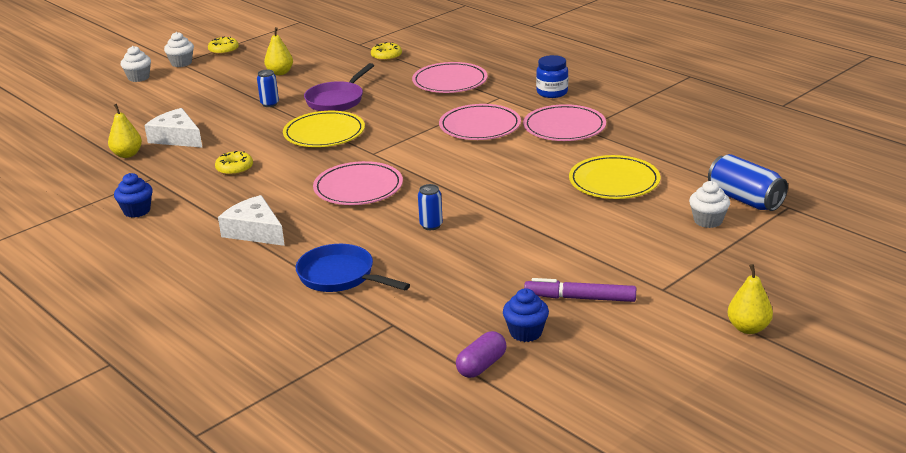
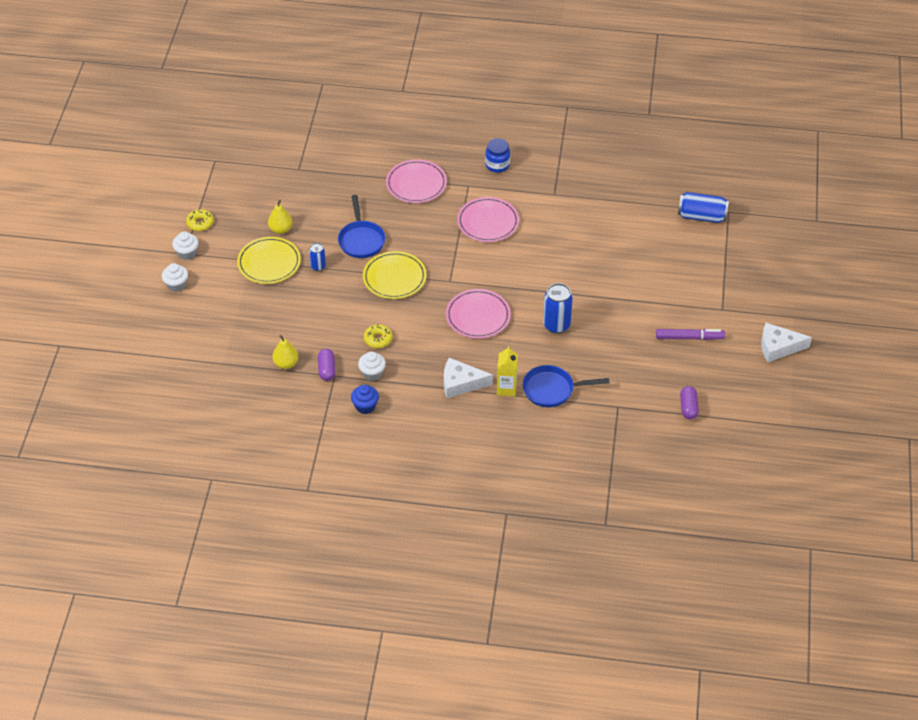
camera: 40 degrees left, 20 degrees up
white cheese [144,108,202,148] -> white cheese moved to [761,323,812,362]
purple pan [304,63,374,111] -> blue pan [338,195,385,258]
yellow donut [371,42,402,61] -> none
blue can [418,184,443,230] -> blue can [543,283,573,334], size x1.75
blue cupcake [503,288,549,342] -> none
pink plate [523,104,606,141] -> none
purple marker [524,278,636,302] -> purple marker turned 150 degrees counterclockwise [656,329,725,340]
yellow plate [569,155,660,199] -> yellow plate moved to [237,237,301,284]
white cupcake [689,181,730,228] -> white cupcake moved to [358,352,386,381]
yellow pear [727,264,773,334] -> none
none -> purple capsule [318,349,336,381]
none -> yellow carton [497,346,518,396]

